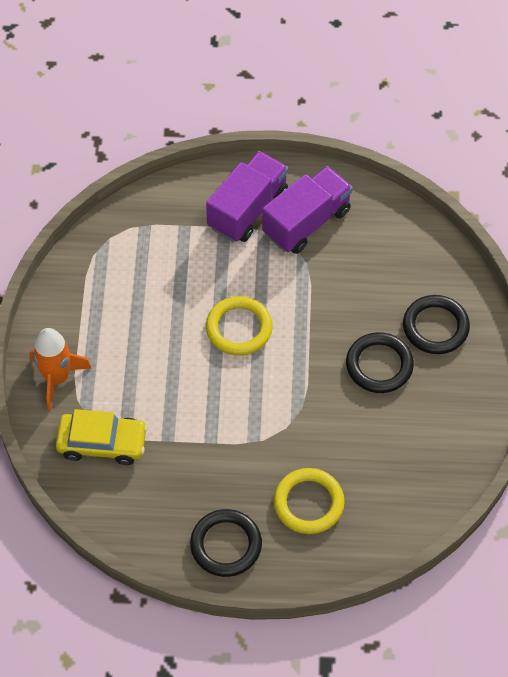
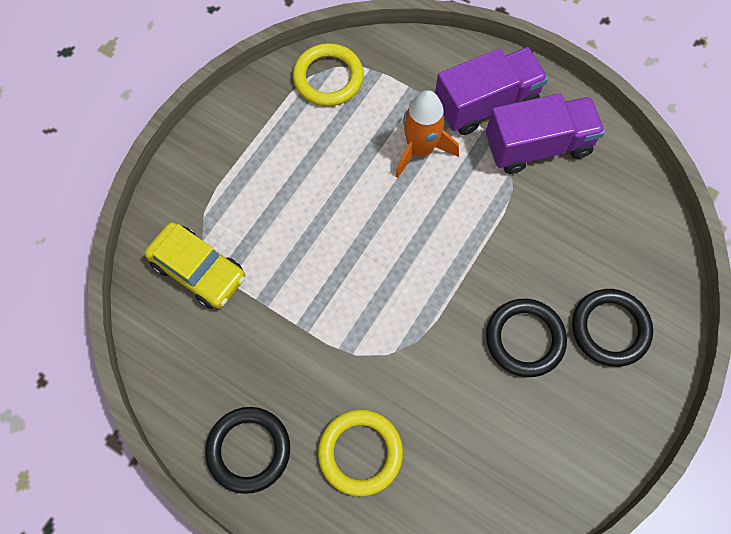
camera: 30 degrees right, 10 degrees up
orange rocket [30,328,92,410] -> orange rocket moved to [395,90,459,178]
yellow ring [206,296,273,356] -> yellow ring moved to [293,43,364,106]

